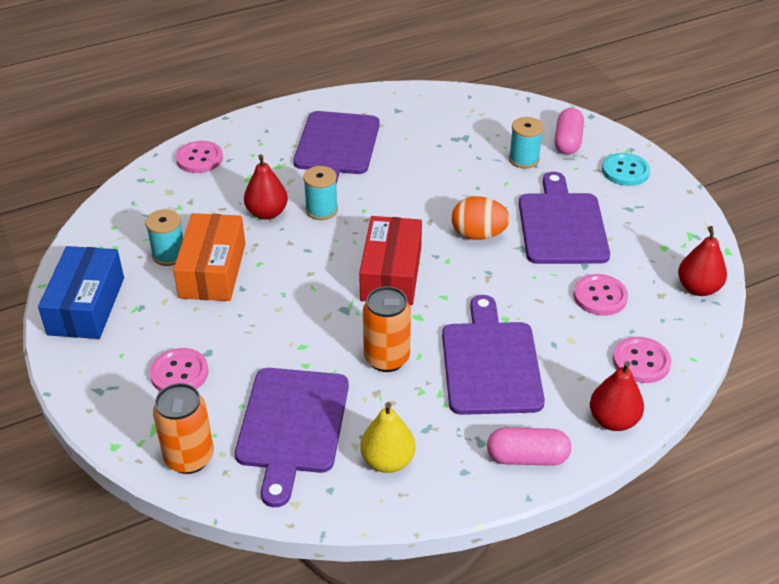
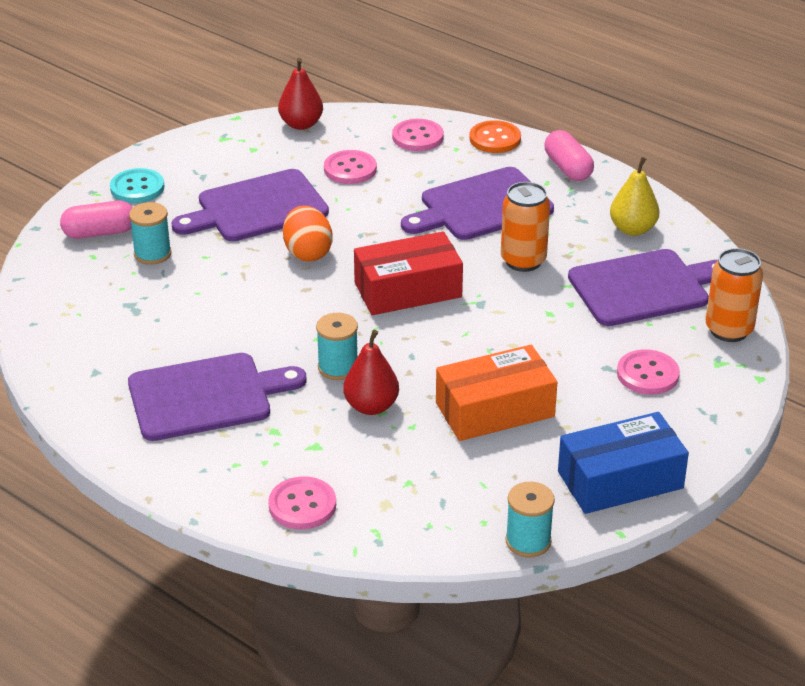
camera: 115 degrees left, 5 degrees down
turquoise spool [145,209,183,266] -> turquoise spool moved to [505,482,555,558]
red pear [590,361,644,431] -> orange button [469,120,521,153]

